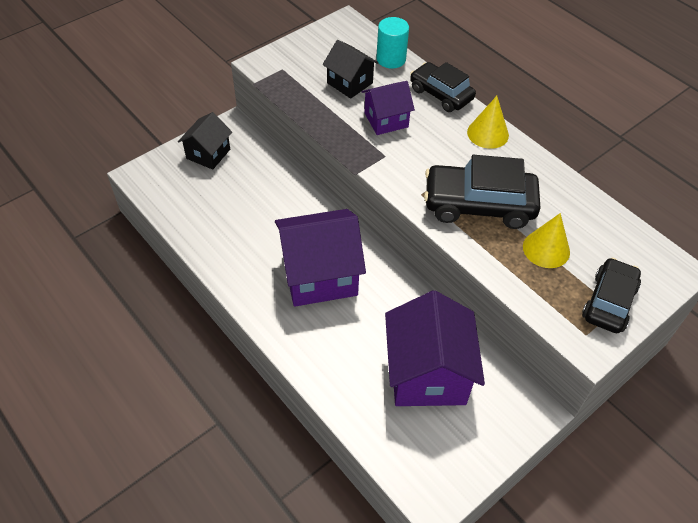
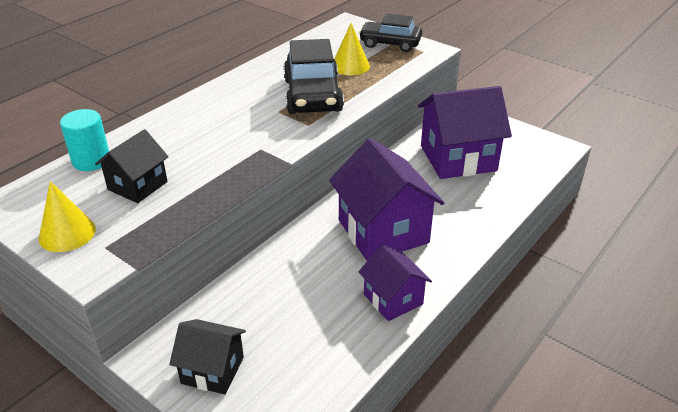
camera: 100 degrees left, 15 degrees down
purple house [362,81,415,135] -> purple house moved to [359,244,432,321]
black car [410,62,476,112] -> none
yellow cone [467,96,509,149] -> yellow cone moved to [38,181,96,252]

